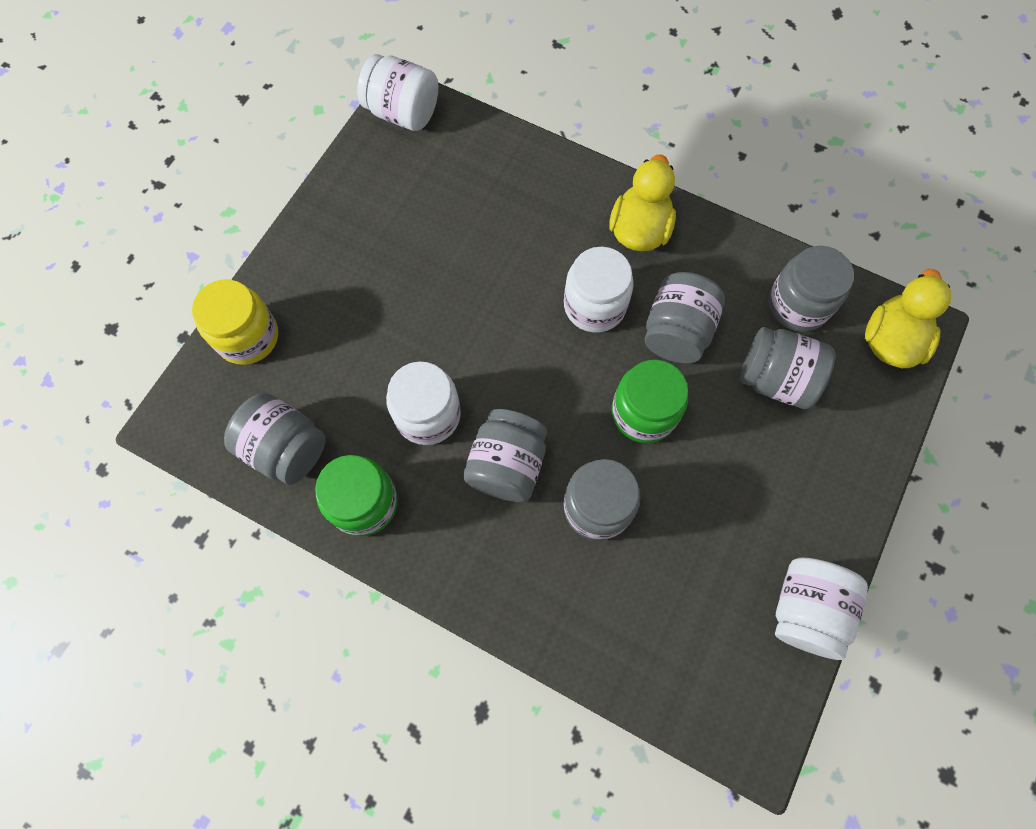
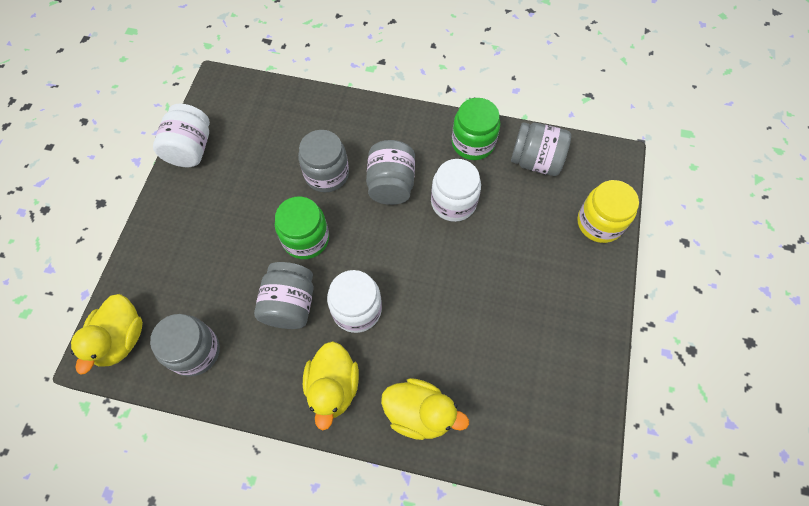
camera: 165 degrees right, 5 degrees down
white jar [357,54,438,131] -> none
grey jar [740,327,835,409] -> none
none -> yellow duck [381,378,469,440]

